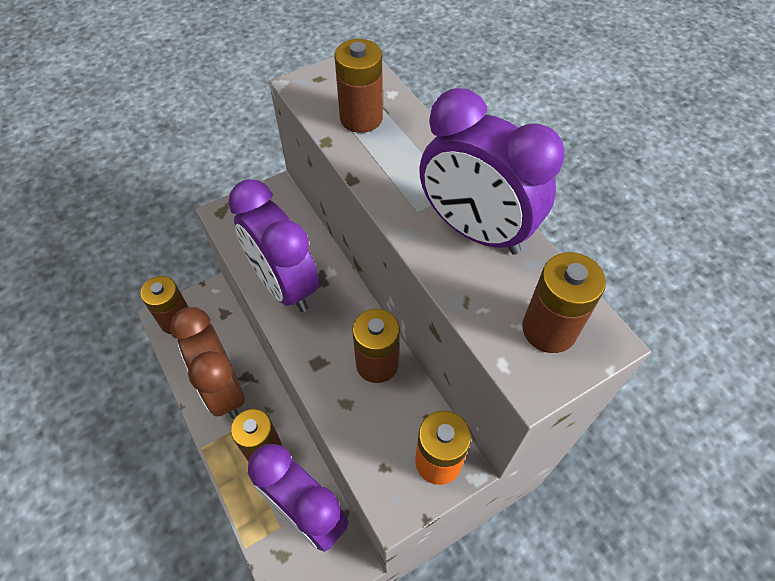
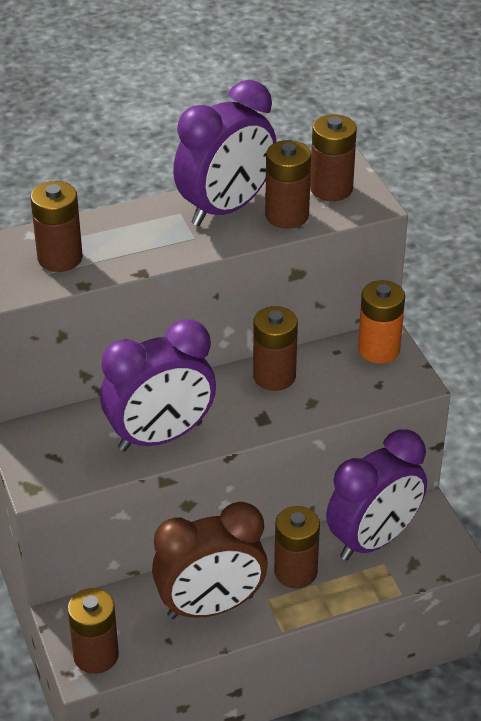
camera: 80 degrees left, 15 degrees down
none -> brown battery [265,140,311,229]

